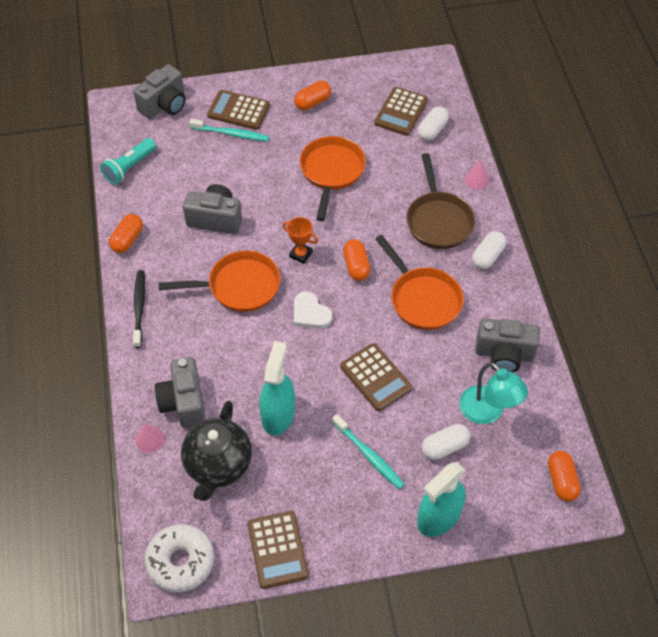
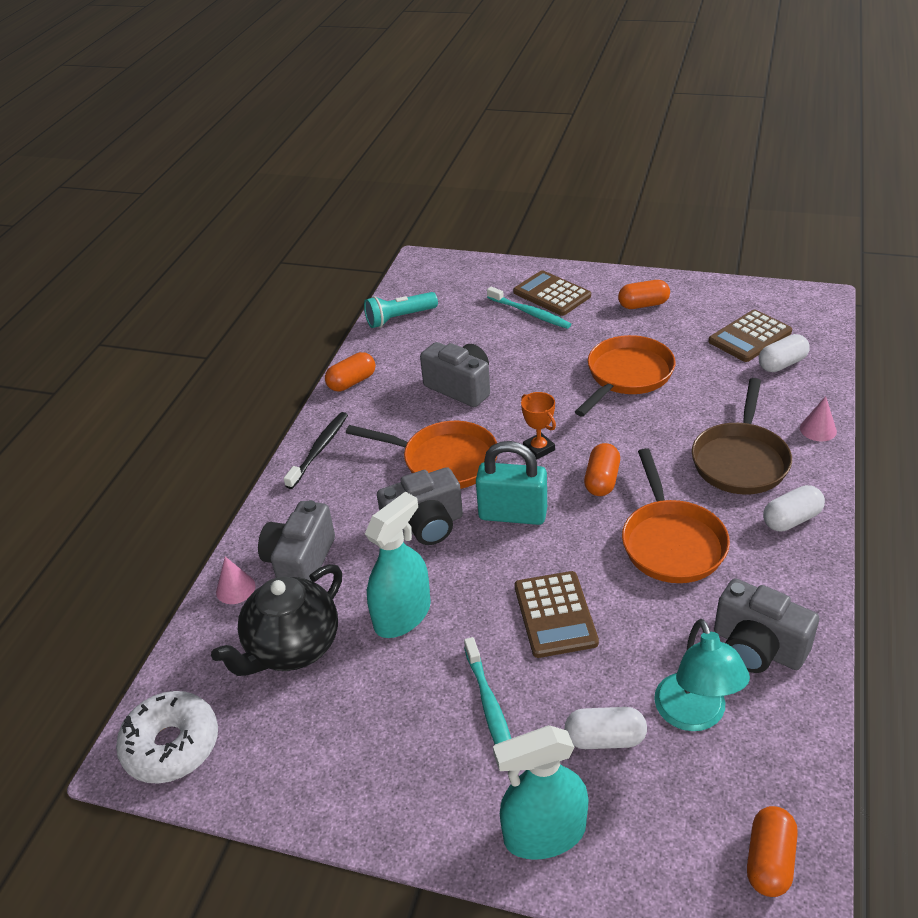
camera: 30 degrees right, 15 degrees down
grey camera [133,64,186,119] -> grey camera moved to [377,467,463,545]
brown calculator [247,511,309,589] -> none
white heart [294,291,332,329] -> turquoise padlock [476,441,547,525]

